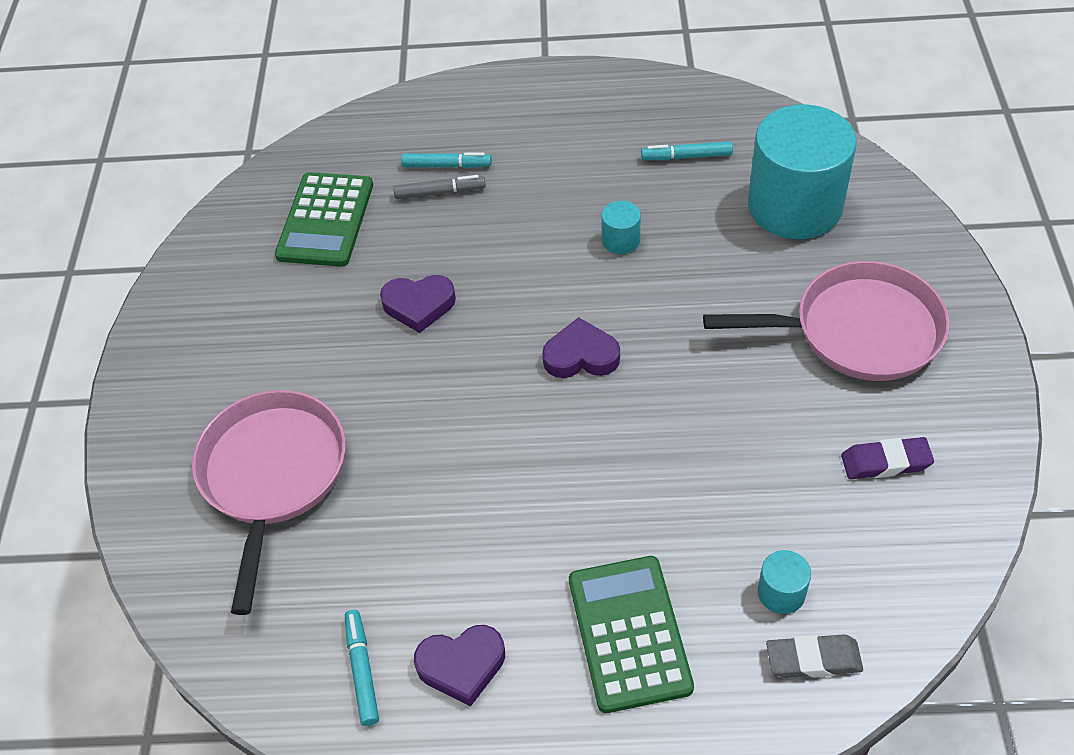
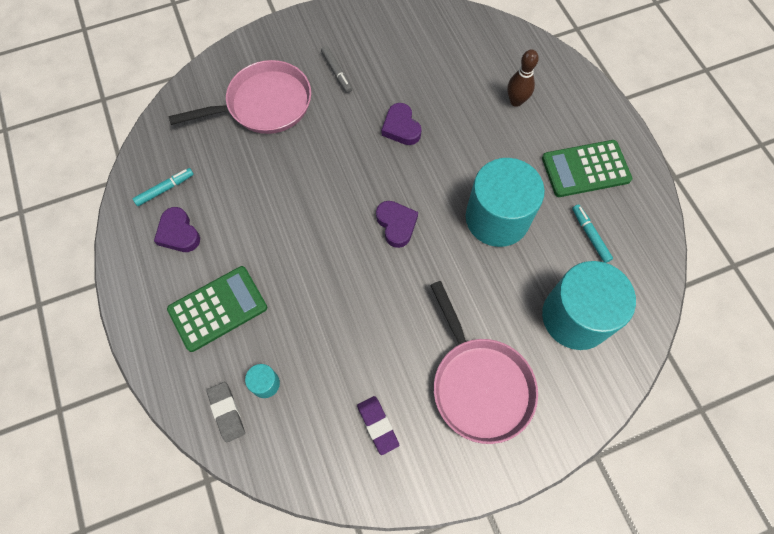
camera: 65 degrees right, 15 degrees up
green calculator [275,172,373,267] -> green calculator moved to [542,140,632,197]
grey marker [393,175,486,199] -> grey marker moved to [321,46,352,93]
turquoise marker [401,153,492,168] -> brown bowling pin [507,49,539,107]
turquoise cylinder [601,201,641,254] -> turquoise cylinder [466,158,545,247], size x2.48

